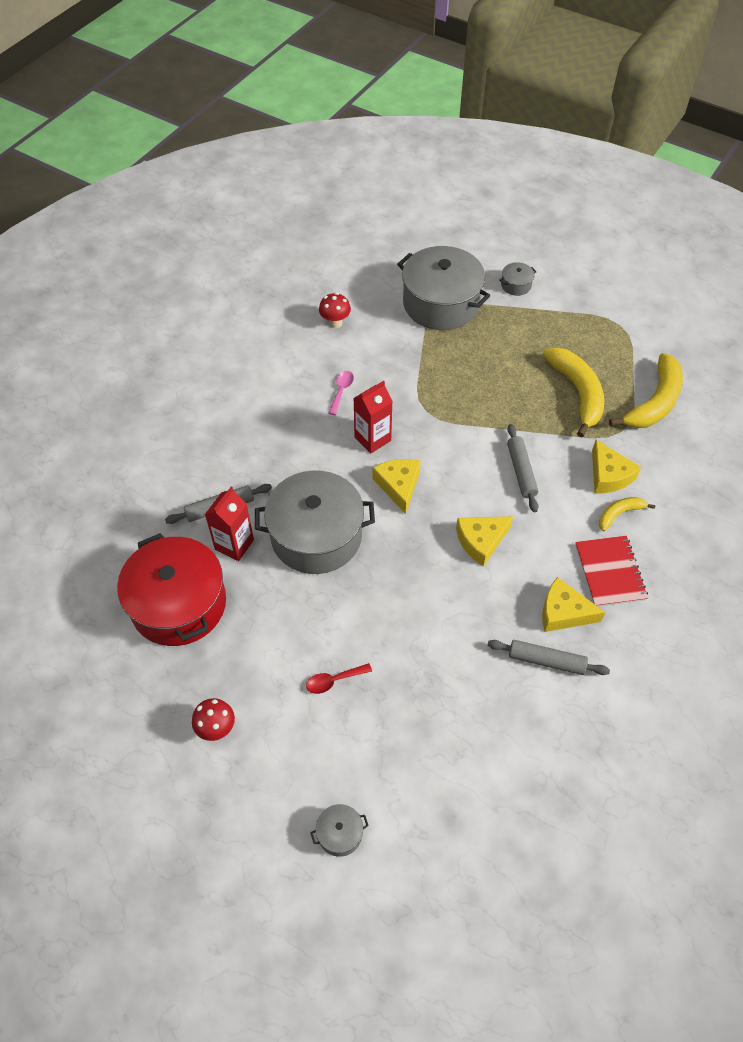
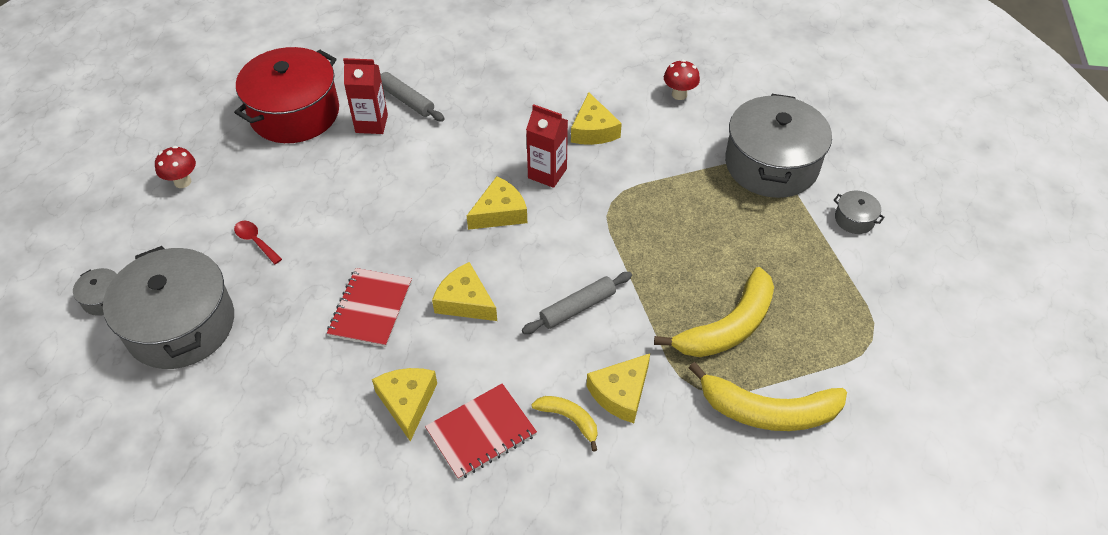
camera: 65 degrees right, 5 degrees down
grey pot [255,470,375,574] -> grey pot moved to [103,246,234,369]
pink spoon [329,371,354,415] -> yellow cheese [571,92,622,145]
grey rolling pin [488,640,610,675] -> none
none -> red notebook [327,268,412,347]

